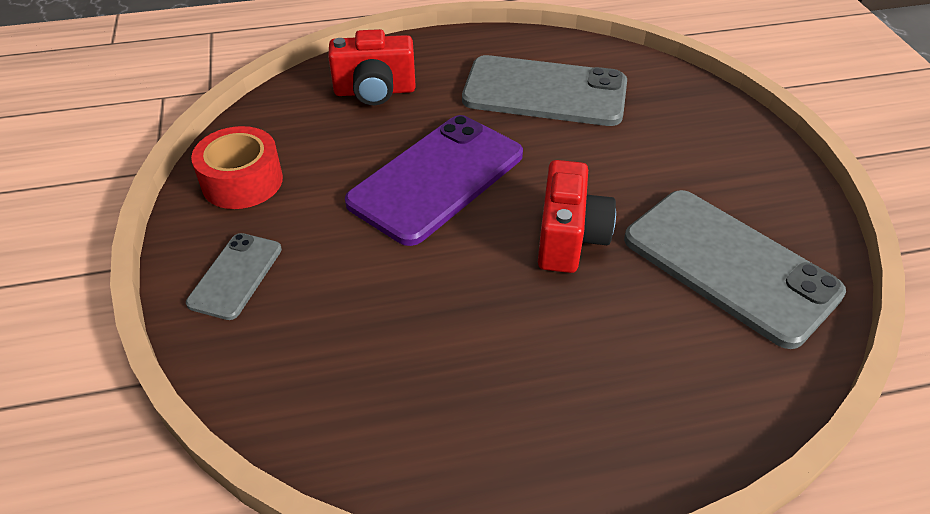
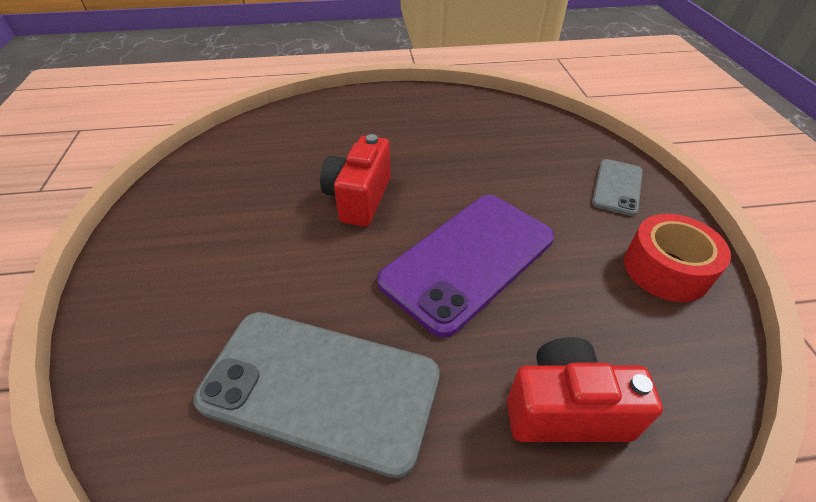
camera: 175 degrees left, 0 degrees up
grey phone [624,190,846,349] -> none

